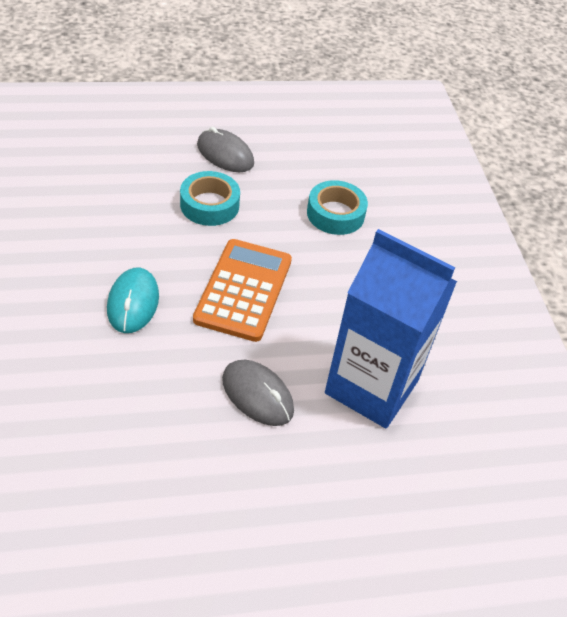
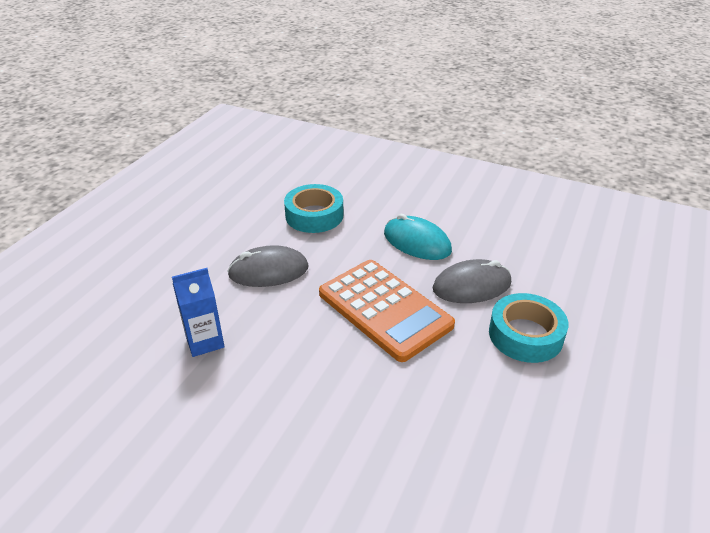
camera: 130 degrees right, 10 degrees down
grey mouse [197,127,254,172] -> grey mouse moved to [432,259,511,303]
turquoise tape [307,180,368,235] -> turquoise tape moved to [284,184,343,233]
blue carton [325,229,457,428] -> blue carton [172,268,225,357], size x0.43

